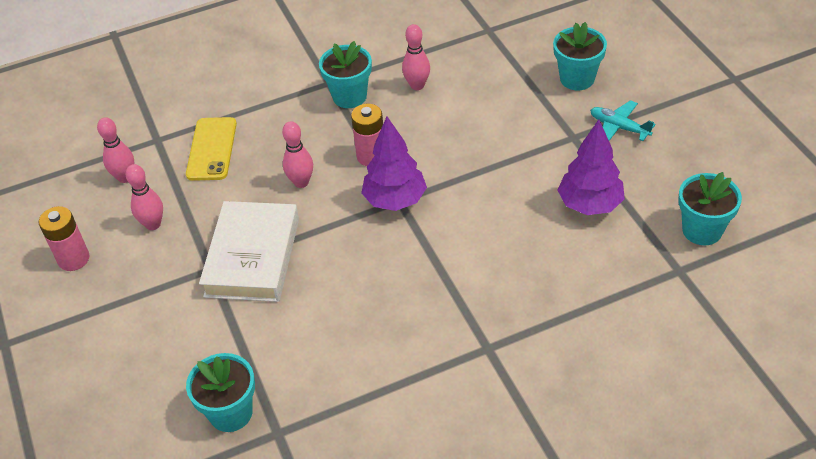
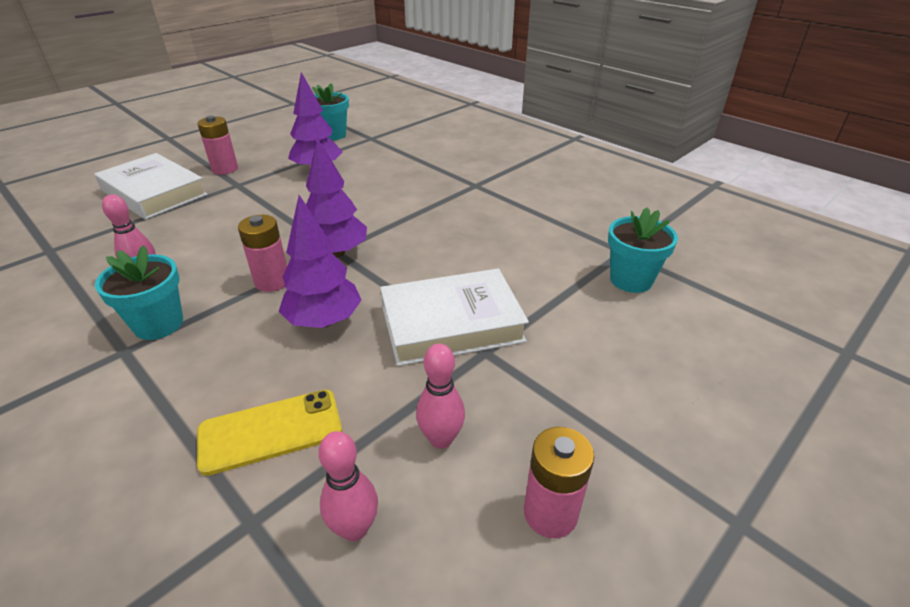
camera: 115 degrees left, 10 degrees down
pink bowling pin [282,121,313,188] -> purple tree [279,195,361,328]
turquoise flower pot [553,22,607,90] -> white book [94,153,208,220]
turquoise plane [590,100,656,141] -> pink battery [197,115,238,175]

